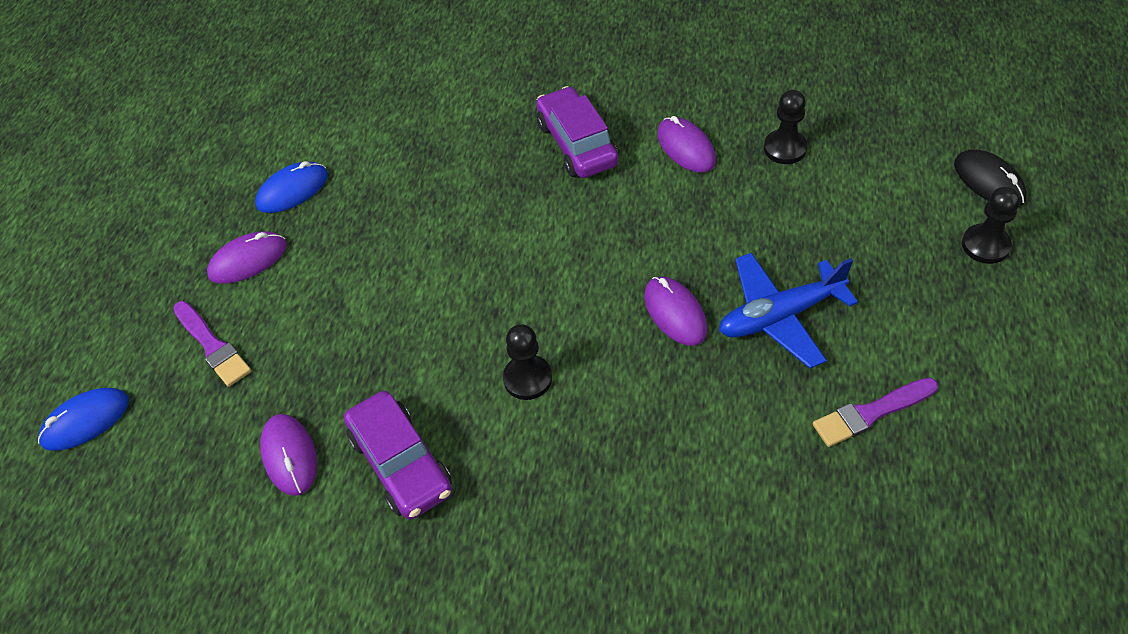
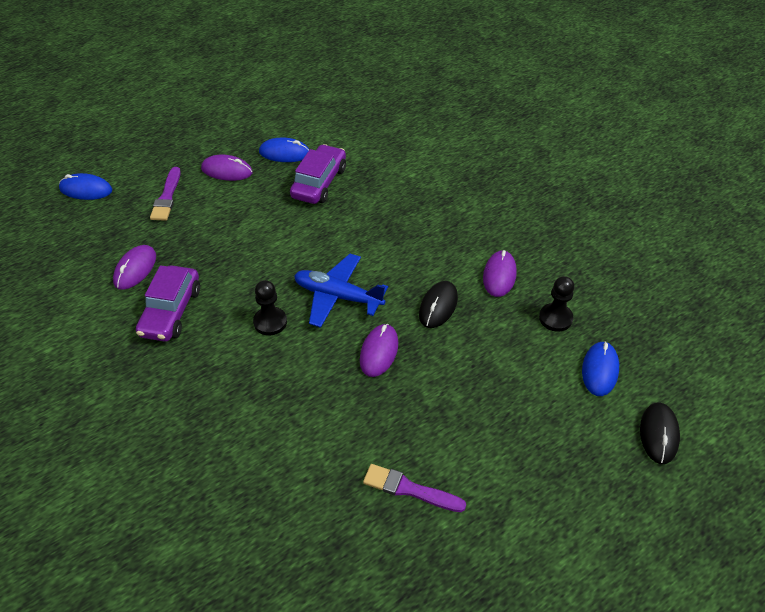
camera: 40 degrees right, 5 degrees down
purple car [536,86,618,178] -> purple car moved to [290,144,346,204]
blue plane [719,253,858,368] -> blue plane moved to [294,254,388,328]
black pawn [962,187,1020,264] -> none
none -> black mouse [419,281,458,328]
none -> blue mouse [582,341,619,396]

